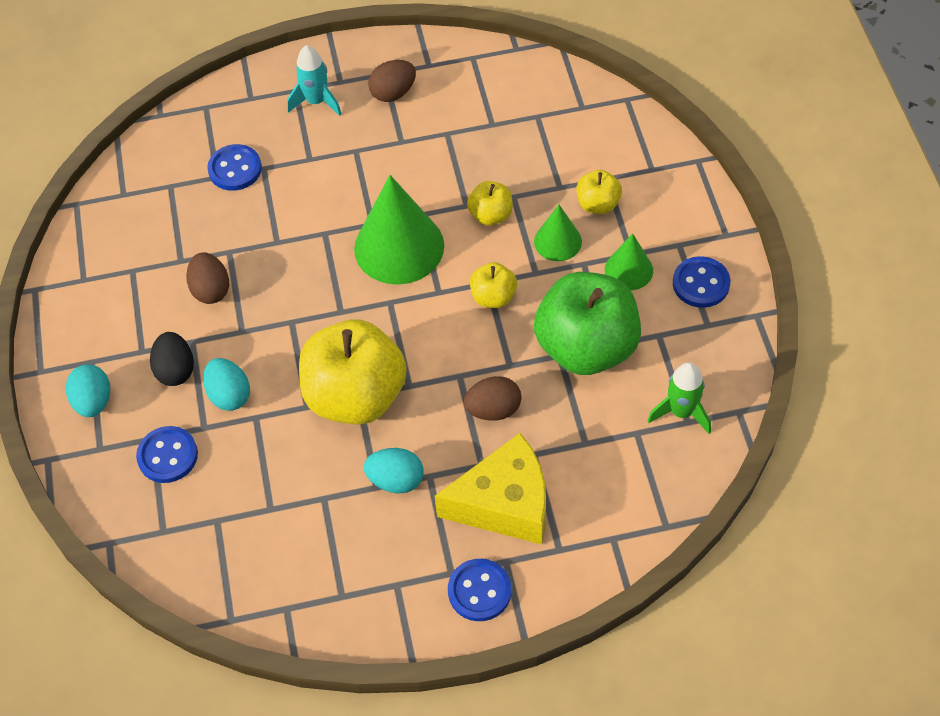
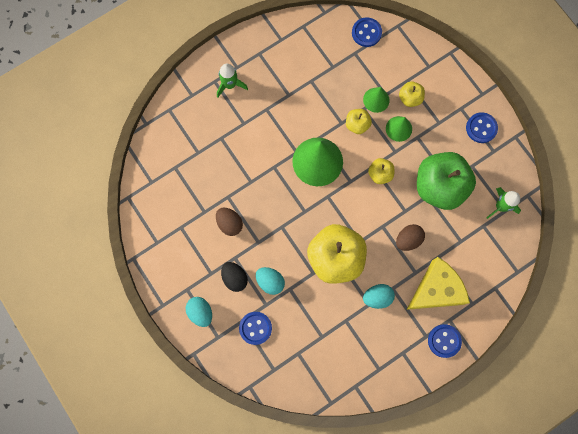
camera: 25 degrees left, 20 degrees up
blue button [207,144,262,191] -> blue button moved to [352,17,382,47]
turquoise rocket [287,45,342,116] -> green rocket [217,64,248,98]
brown egg [368,60,416,102] -> none
green cone [605,233,653,290] -> green cone moved to [363,87,390,113]

